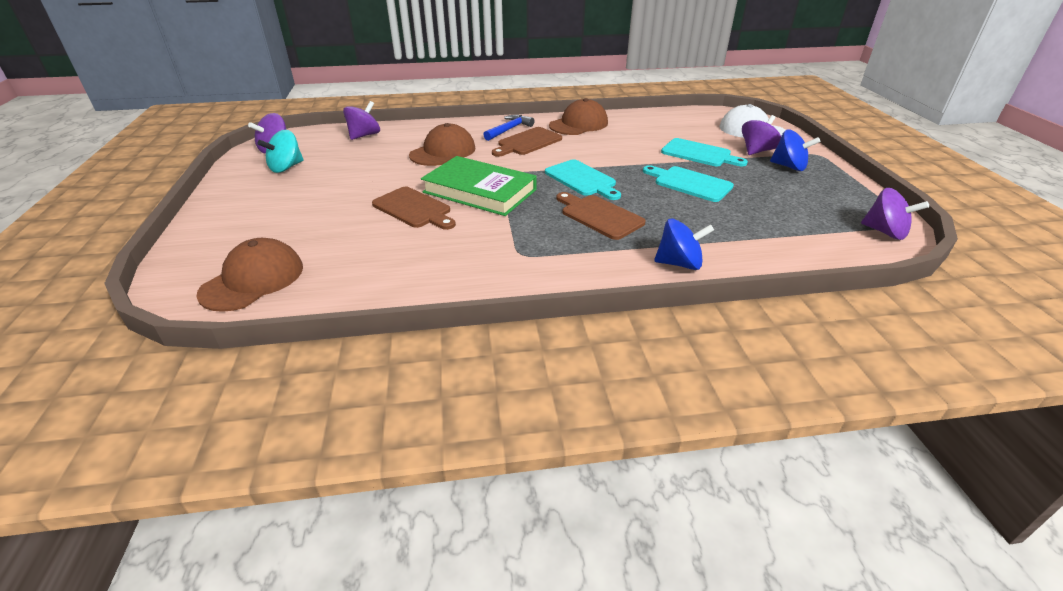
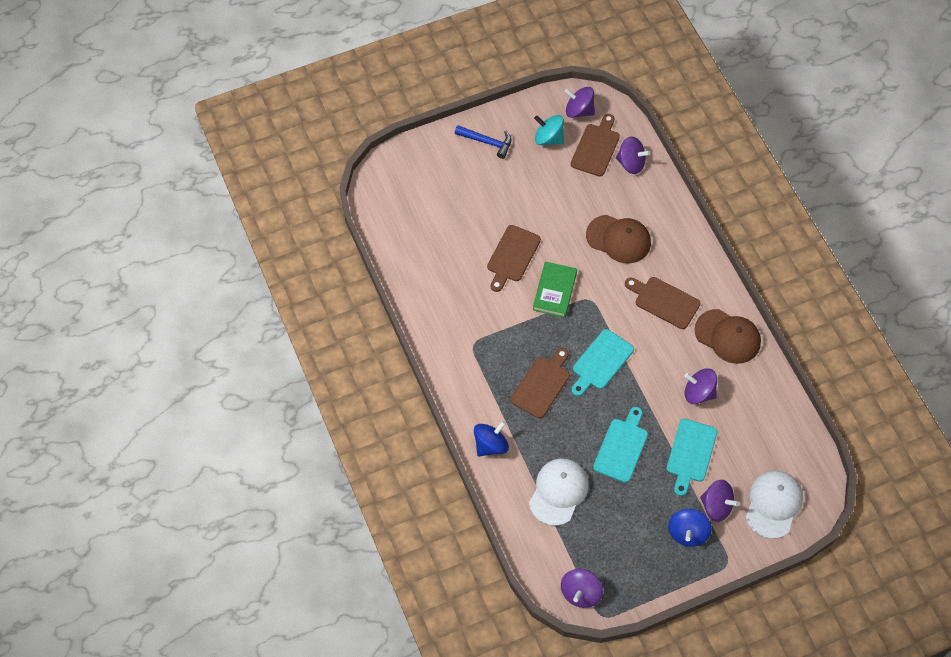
camera: 75 degrees right, 25 degrees up
brown cap [197,238,303,312] -> none
green book [421,156,537,216] -> green book [533,262,577,318], size x0.66
blue hammer [483,115,534,141] -> blue hammer moved to [455,125,511,159]
blue spinning top [654,218,714,270] -> blue spinning top turned 120 degrees counterclockwise [474,421,509,456]
none -> white cap [529,458,589,526]
none -> brown cutting board [571,114,620,177]
none -> purple spinning top [684,368,717,404]

